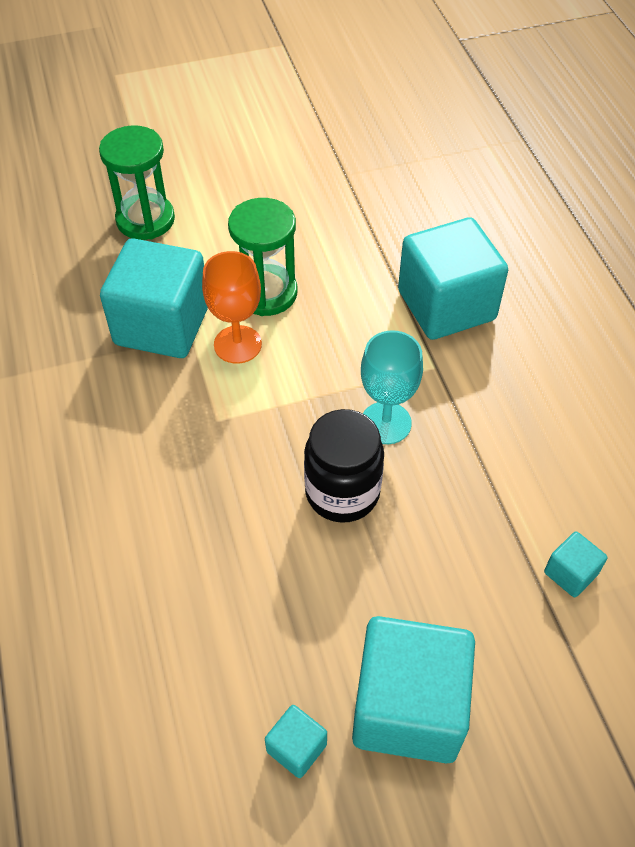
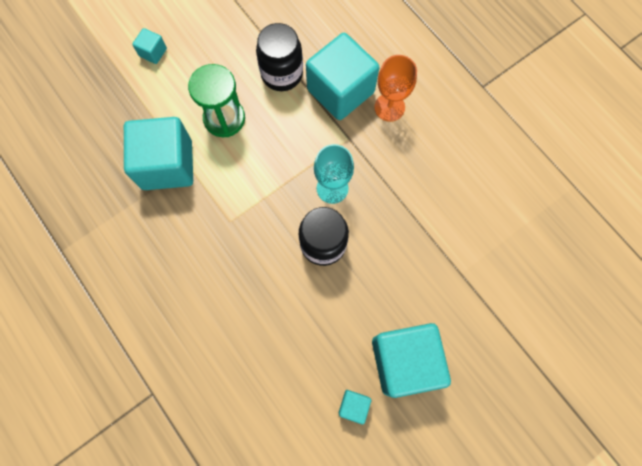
camera: 20 degrees left, 20 degrees up
green hourglass [99,125,175,240] -> none
orange goblet [202,251,262,364] -> orange goblet moved to [374,55,417,122]
turquoise cube [544,531,607,597] -> turquoise cube moved to [132,28,167,64]
none -> black jar [256,23,303,91]

